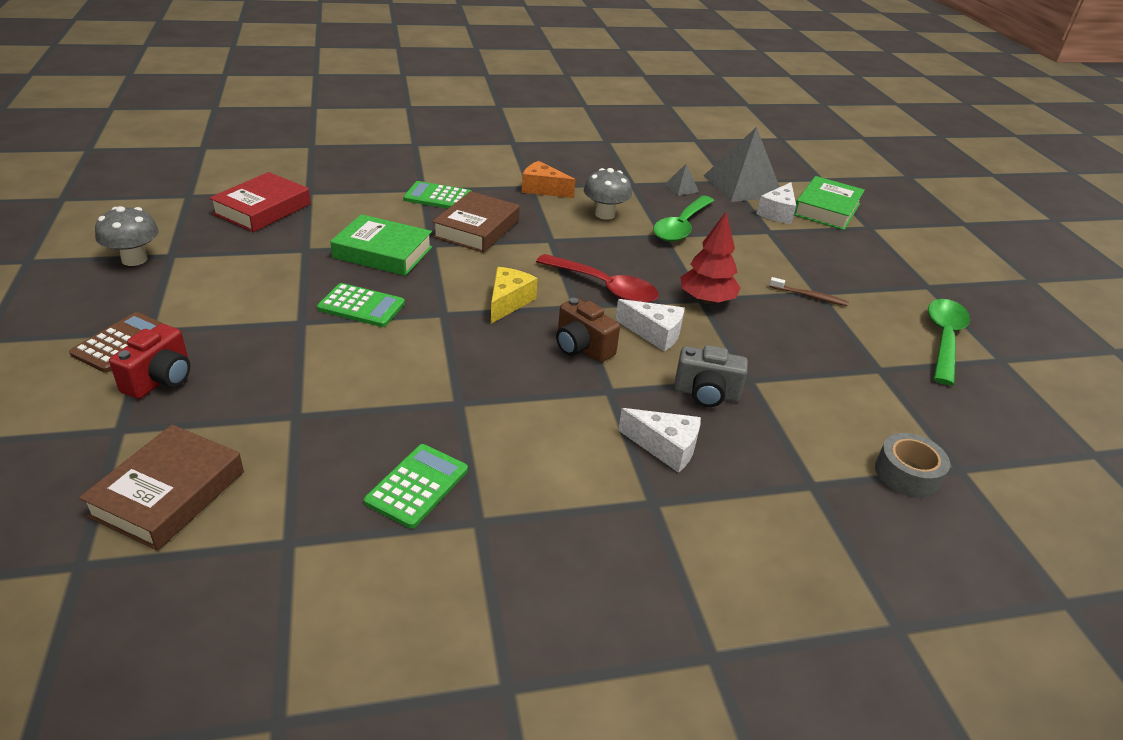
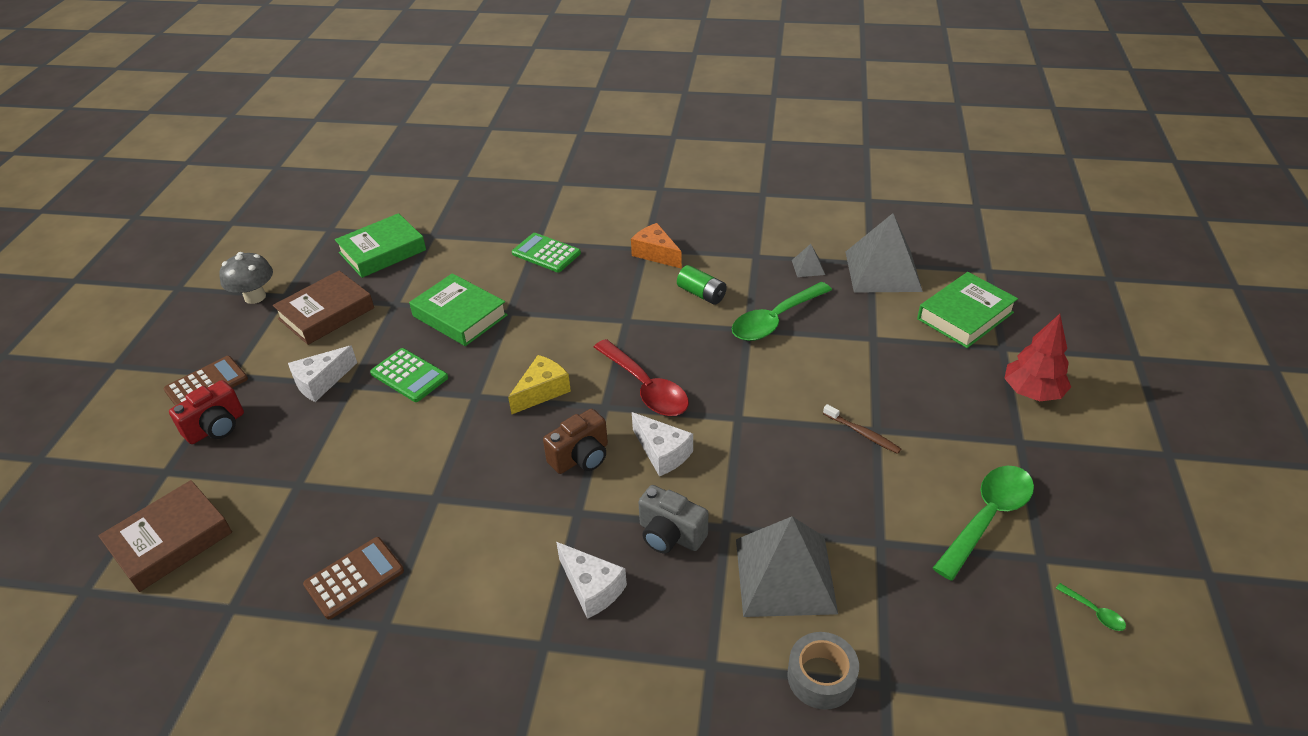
camera: 25 degrees right, 5 degrees up
red book [209,172,311,232] -> green book [335,213,426,278]
green calculator [364,444,468,528] -> brown calculator [303,537,404,619]
brown book [432,191,520,253] -> brown book moved to [273,270,374,345]
brown camera [556,298,620,362] -> brown camera turned 105 degrees counterclockwise [543,409,608,474]
grey mushroom [584,168,632,220] -> green battery [677,265,727,305]
red tree [680,212,741,304] -> red tree moved to [1004,314,1071,401]
white cheese [756,182,796,224] -> white cheese moved to [288,346,357,402]
none -> grey pyramid [736,516,838,617]
none -> green spoon [1056,583,1126,631]

